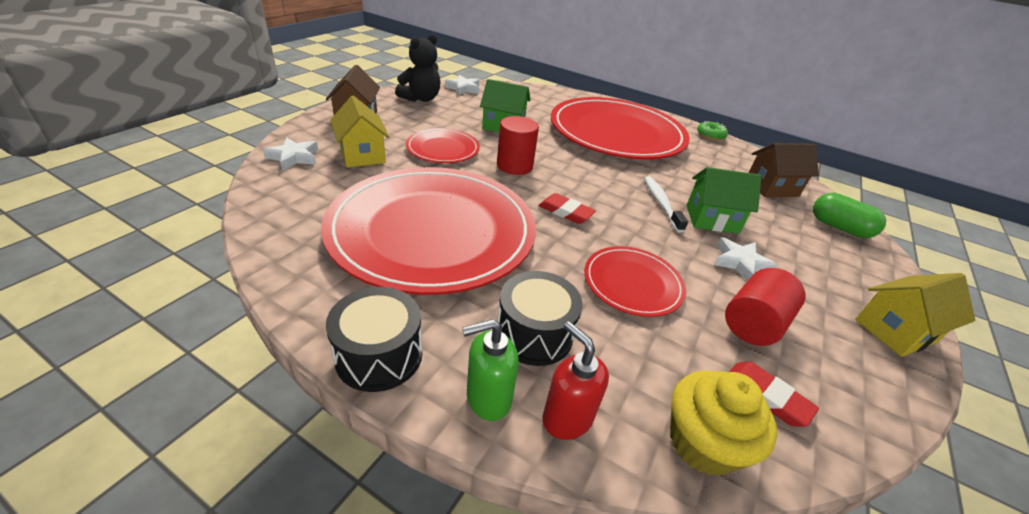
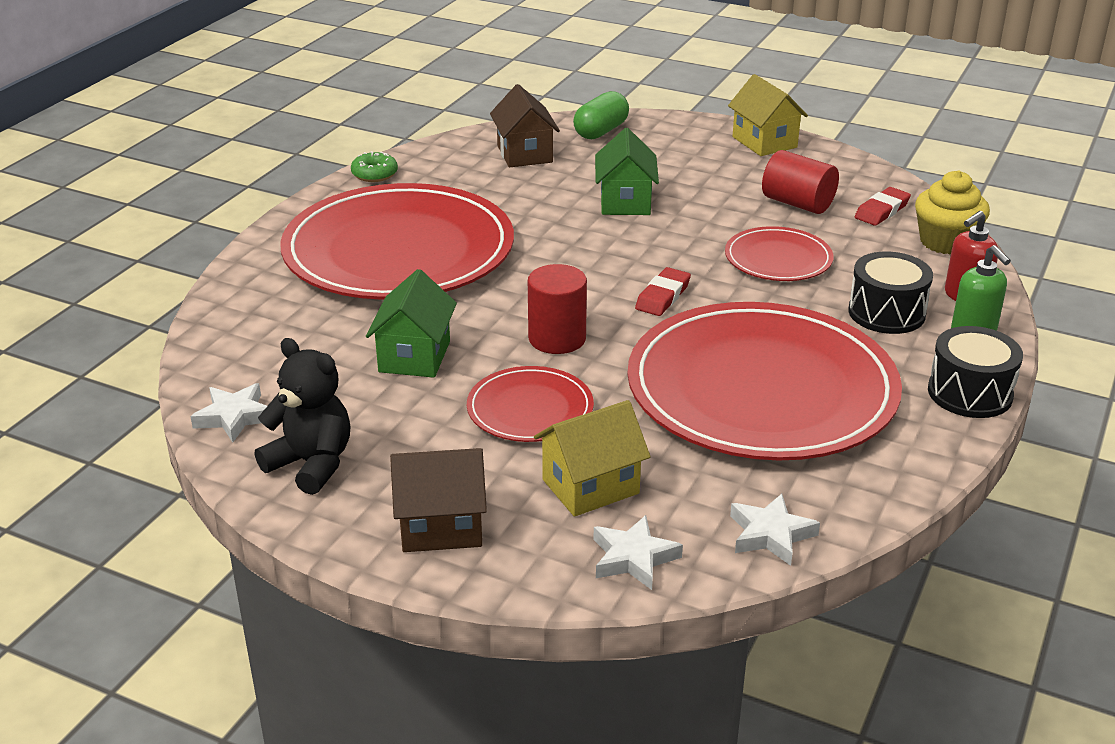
camera: 90 degrees left, 5 degrees down
white toothbrush [644,176,688,232] -> none
white star [714,237,777,281] -> white star moved to [730,494,820,566]

